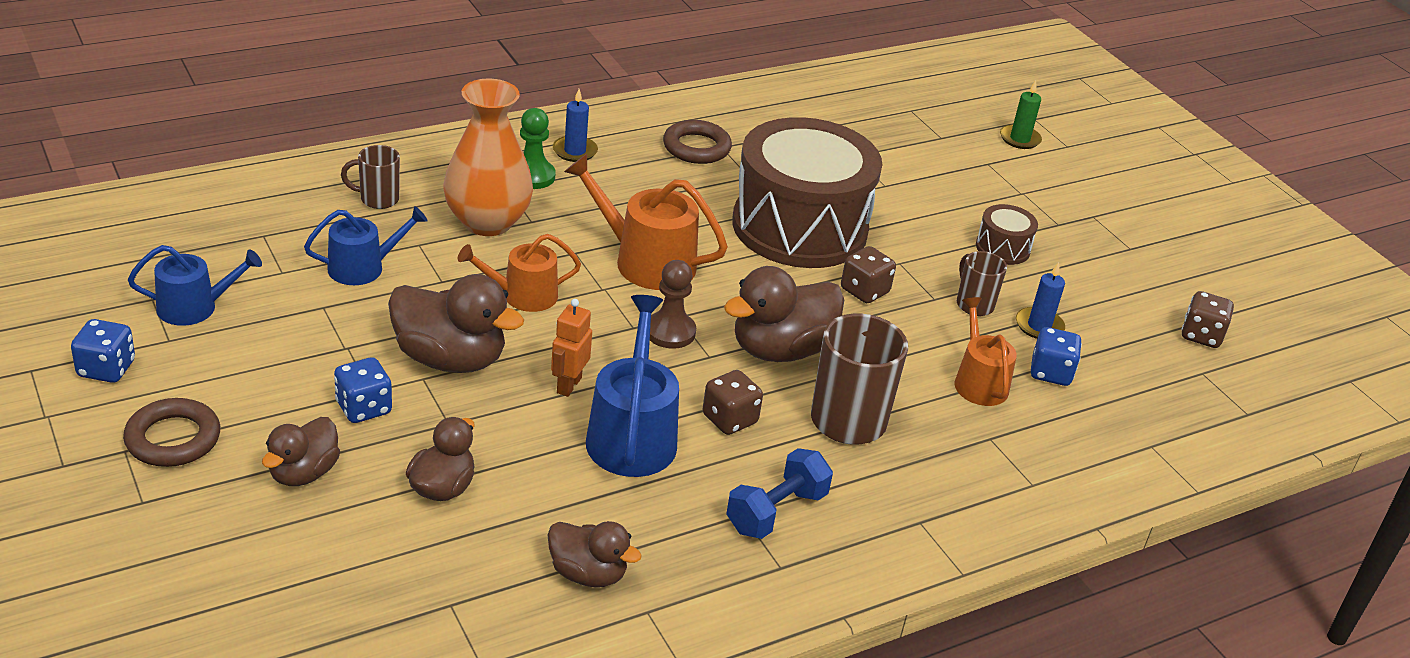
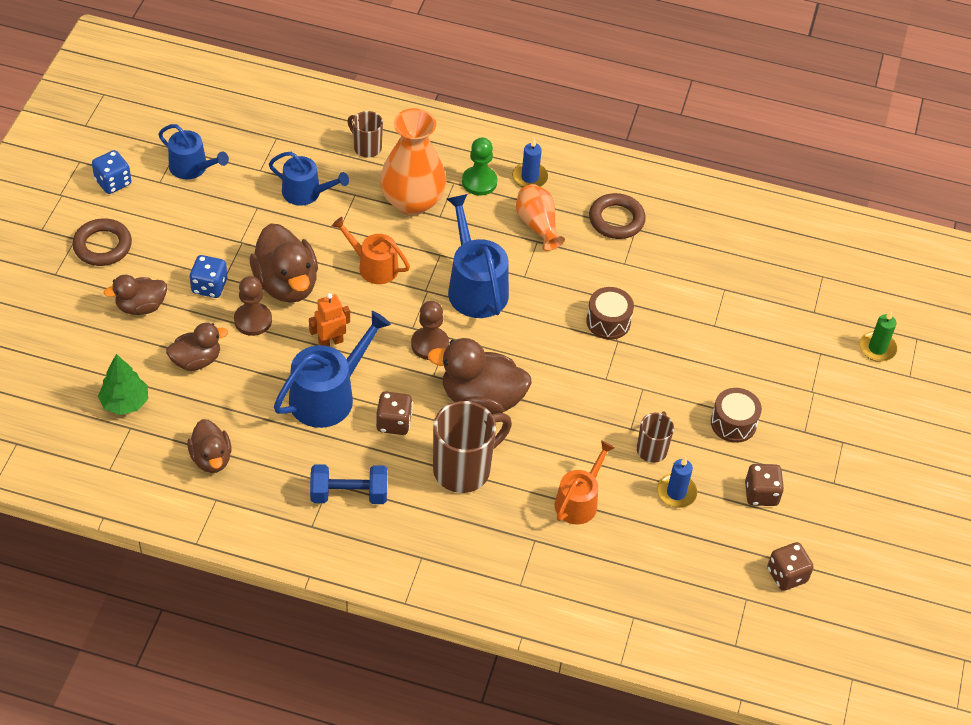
camera: 45 degrees right, 15 degrees up
orange watering can [564,154,728,290] -> blue watering can [447,194,509,318]
brown drum [732,117,882,268] -> brown drum [586,287,634,340], size x0.40
brown dice [841,246,896,303] -> brown dice moved to [745,464,784,506]
blue dice [1031,327,1082,386] -> none
none -> green tree [98,354,148,415]
none -> brown pawn [234,276,272,336]
none -> orange vase [516,184,565,251]

